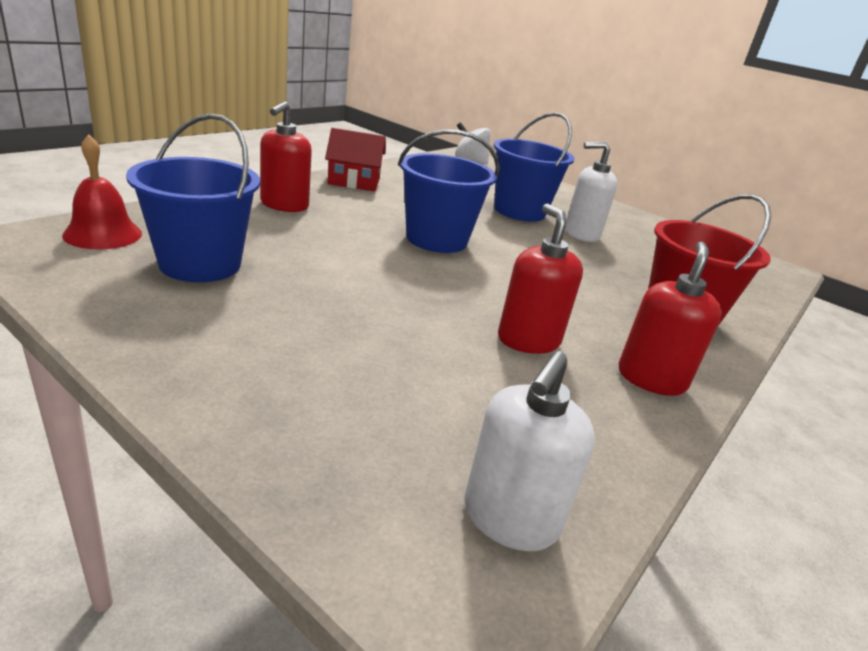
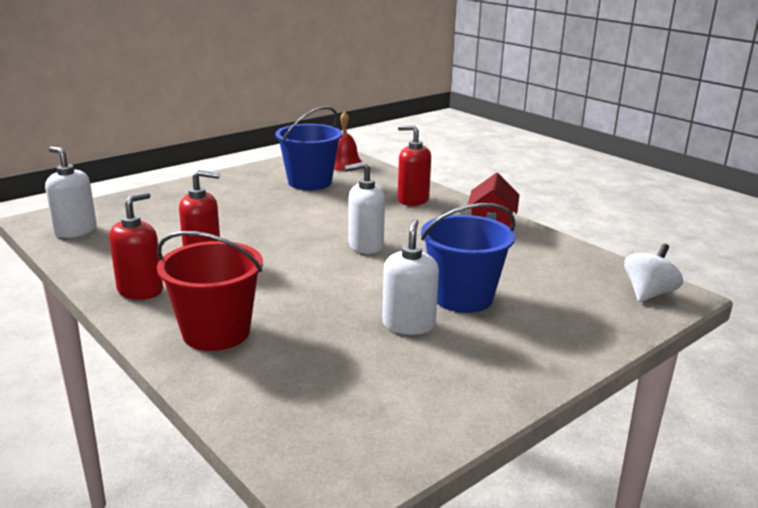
camera: 105 degrees right, 5 degrees down
blue bucket [398,129,499,253] -> white soap dispenser [345,162,385,254]
red soap dispenser [619,242,722,396] -> red soap dispenser turned 90 degrees counterclockwise [109,192,163,300]

